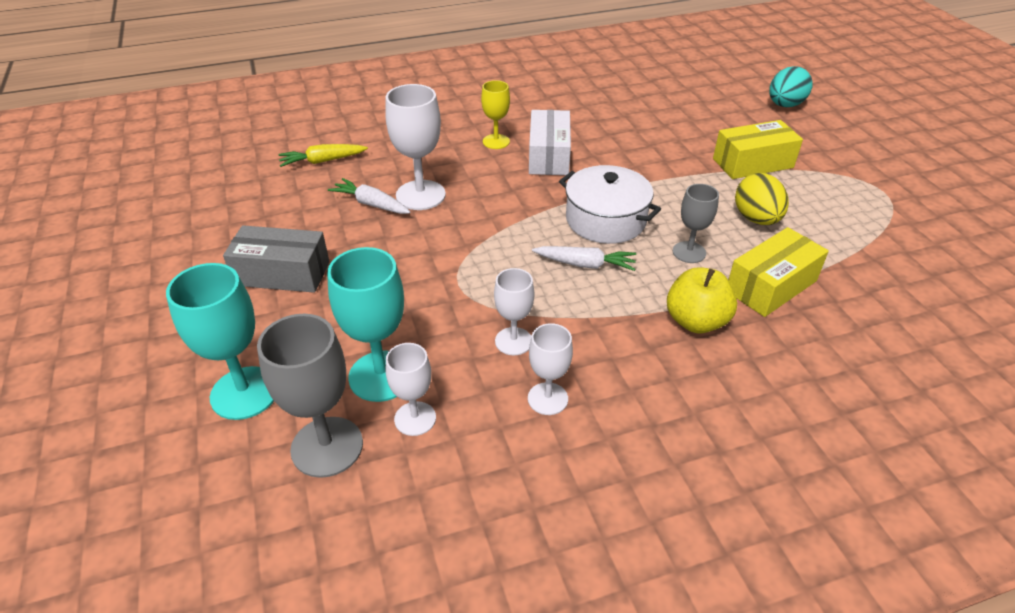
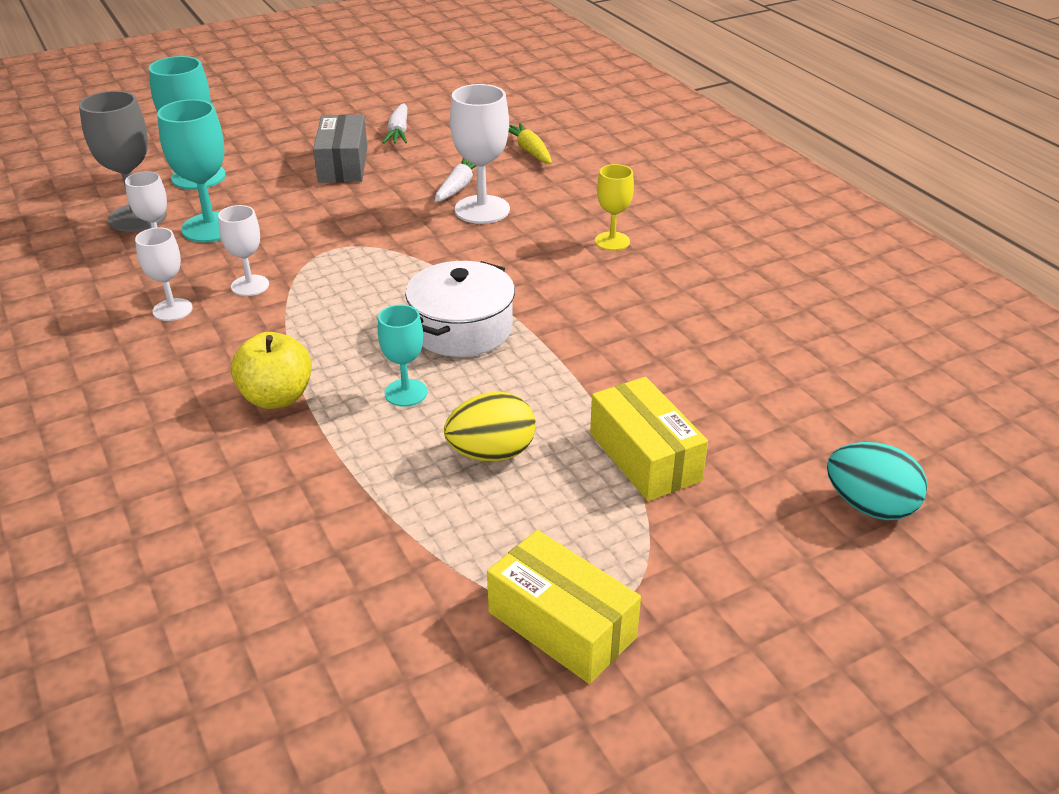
camera: 80 degrees right, 5 degrees down
white box [529,110,571,175] -> none
white carrot [532,246,636,271] -> white carrot moved to [382,103,407,144]
grey goblet [673,184,719,263] -> turquoise goblet [378,305,427,407]
yellow box [728,227,829,317] -> yellow box moved to [487,530,641,684]

